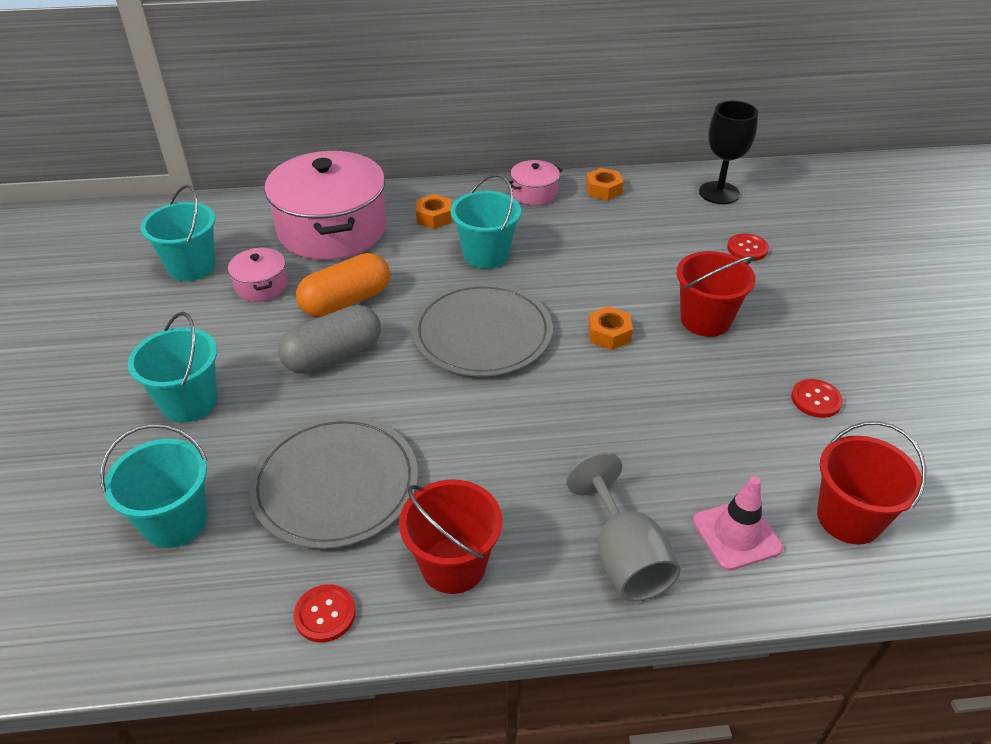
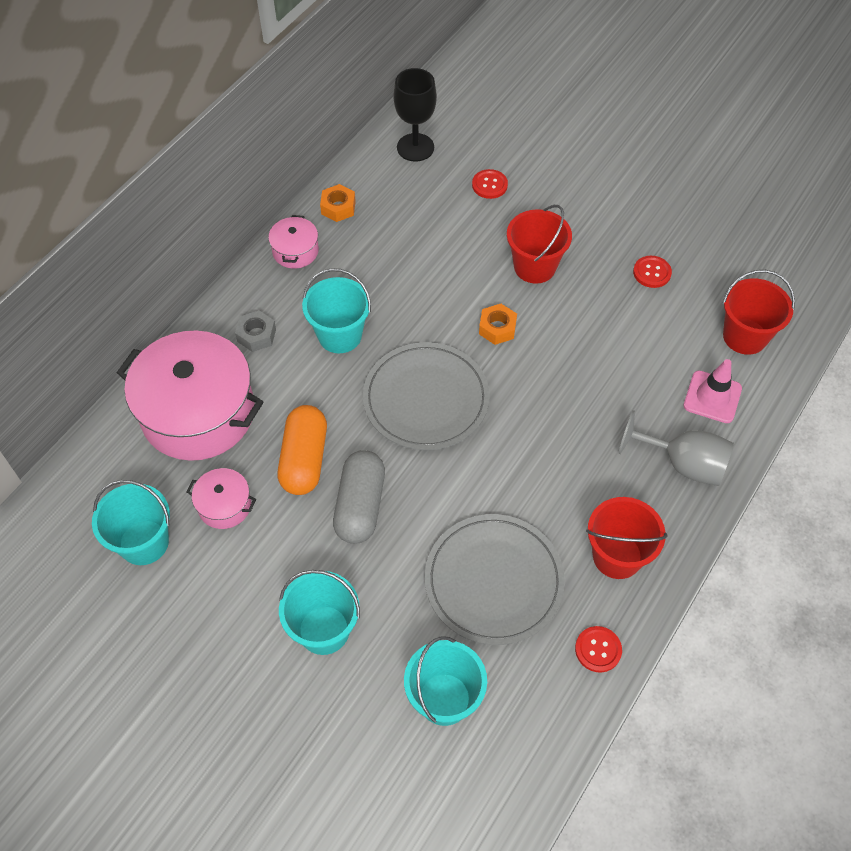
camera: 50 degrees left, 15 degrees up
orange nut [416,194,452,229] -> grey nut [235,310,276,352]

